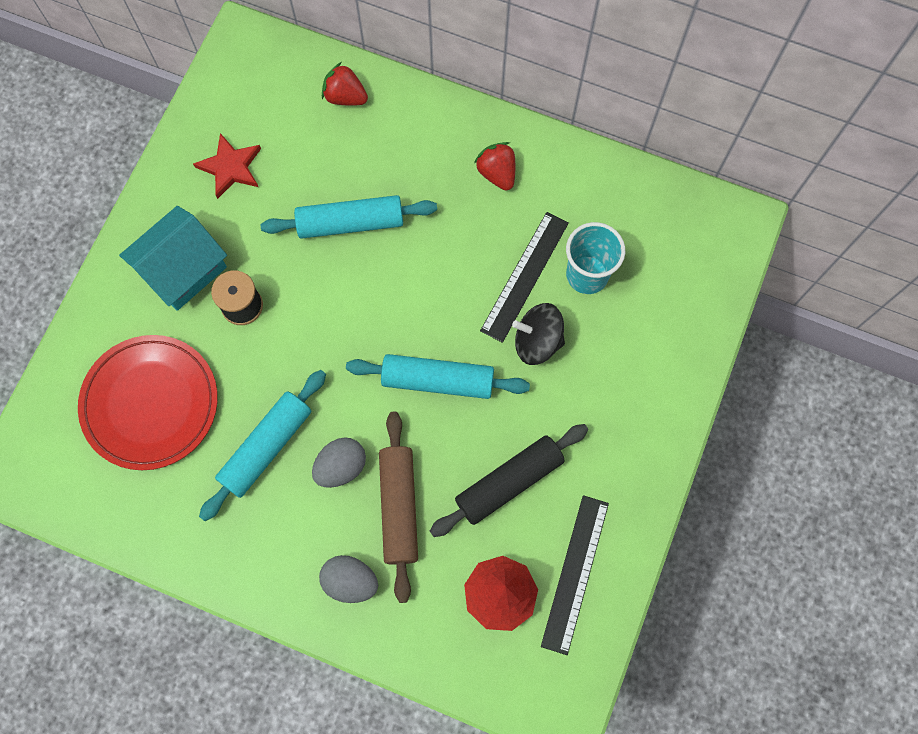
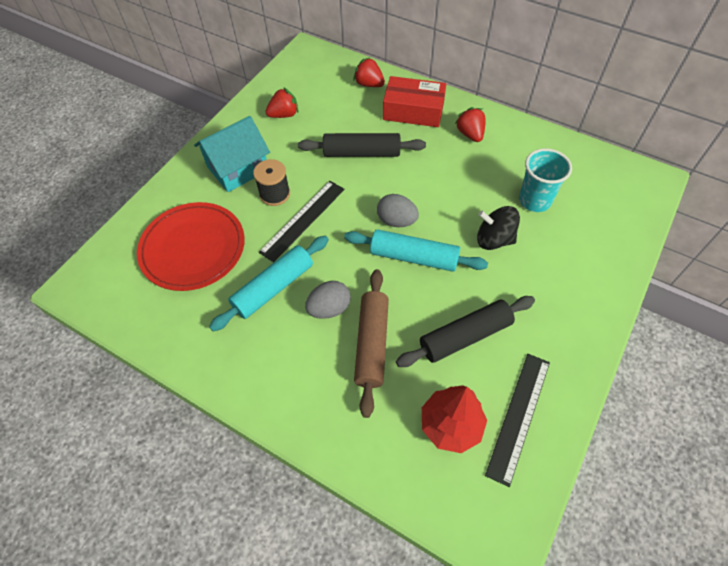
camera: 10 degrees right, 15 degrees down
red star [193,133,261,199] -> red strawberry [265,87,298,118]
turquoise rolling pin [261,195,437,239] -> black rolling pin [298,133,426,157]
grey egg [319,555,378,603] -> grey egg moved to [377,194,419,227]
black ruler [480,212,569,343] -> black ruler moved to [259,181,345,262]
none -> red box [383,76,446,127]

